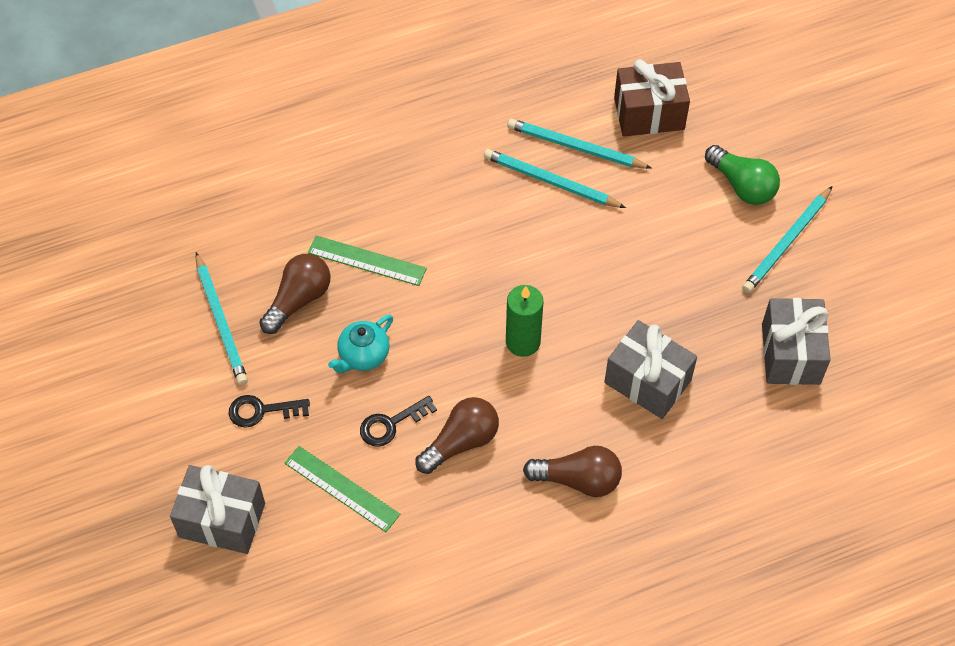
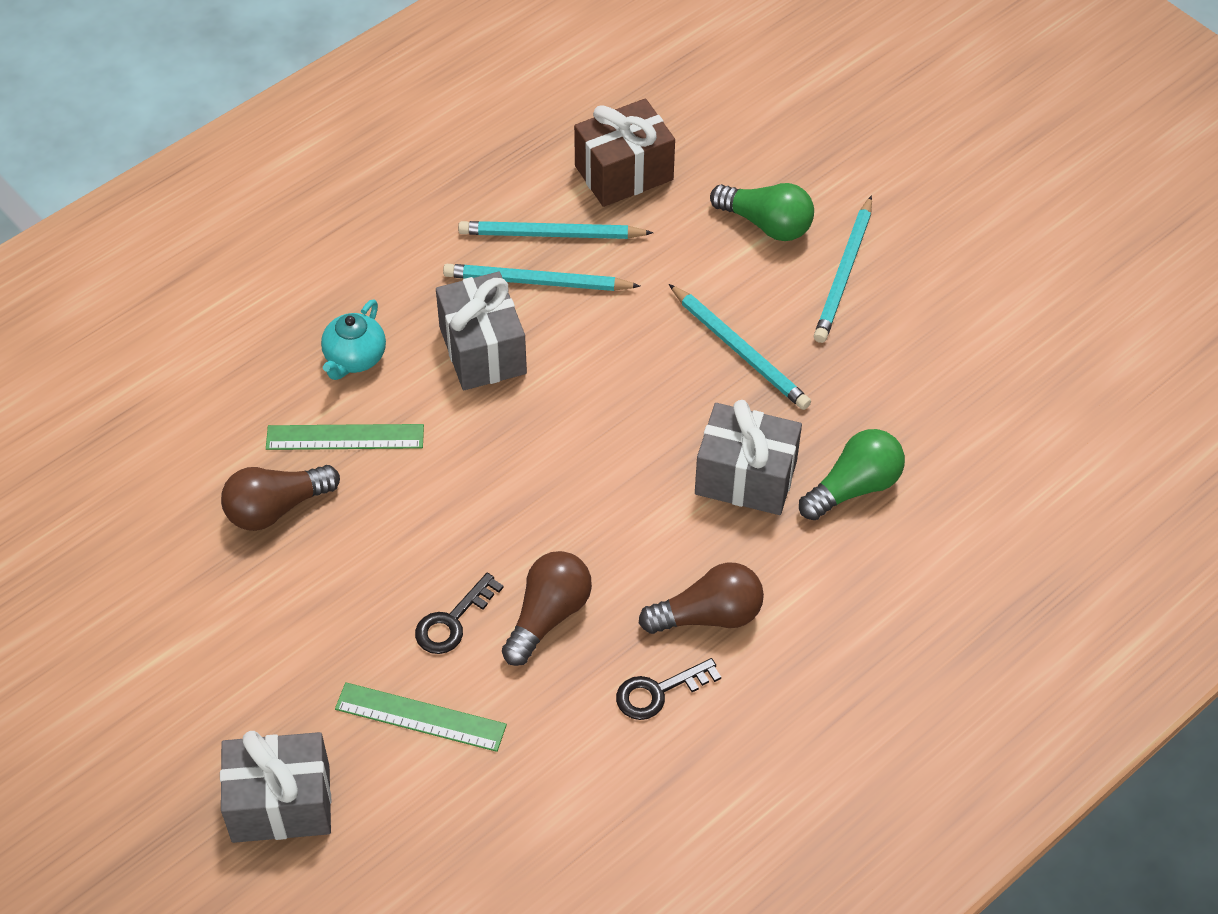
camera: 20 degrees left, 5 degrees down
turquoise pencil [196,252,248,385] -> turquoise pencil moved to [669,284,811,410]
black key [229,395,310,428] -> black key moved to [616,658,721,720]
brown light bulb [259,254,331,334] -> brown light bulb turned 135 degrees counterclockwise [221,465,340,531]
turquoise teapot [328,315,393,373] -> turquoise teapot moved to [321,299,386,380]
green candle [506,285,543,357] -> none
grey gift [762,298,831,385] -> grey gift moved to [436,272,527,390]
none -> green light bulb [799,429,905,520]

